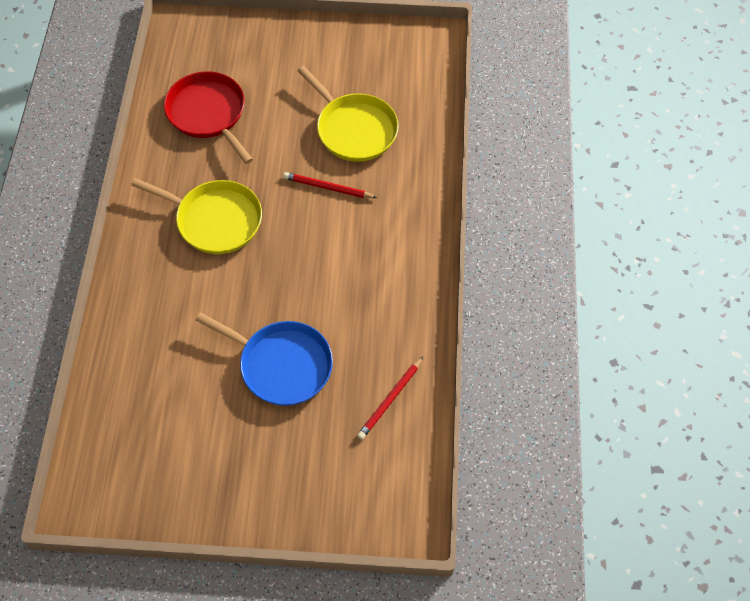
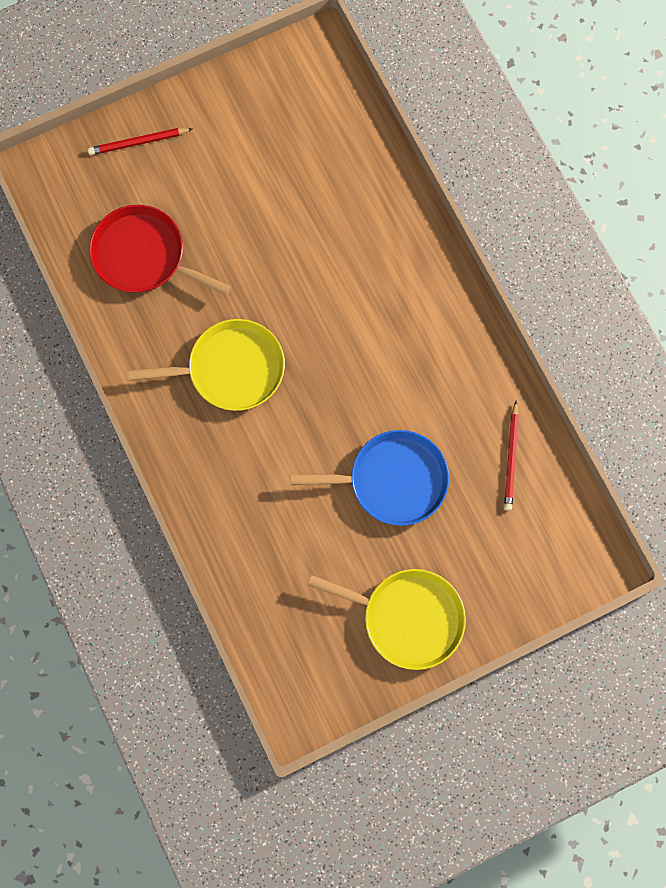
camera: 30 degrees left, 15 degrees up
red pencil [283,172,377,198] -> red pencil moved to [88,128,193,155]
yellow pan [297,66,399,162] -> yellow pan moved to [308,569,466,670]

